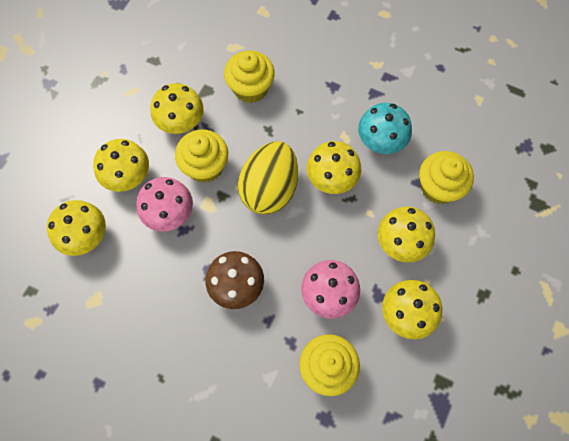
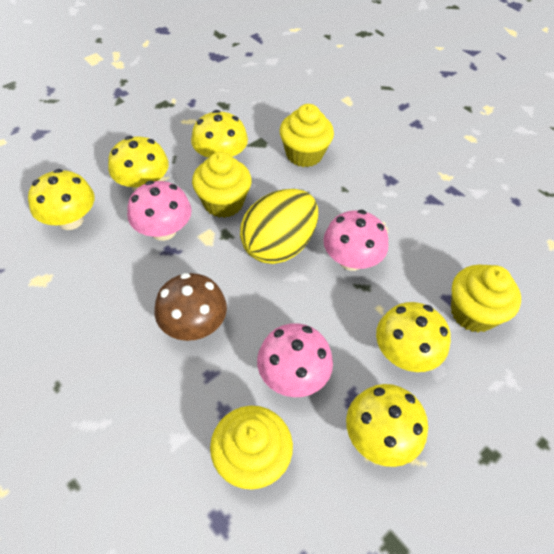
camera: 20 degrees right, 15 degrees down
yellow mushroom [307,141,361,194] -> pink mushroom [323,210,388,271]
turquoise mushroom [358,103,412,154] -> none

